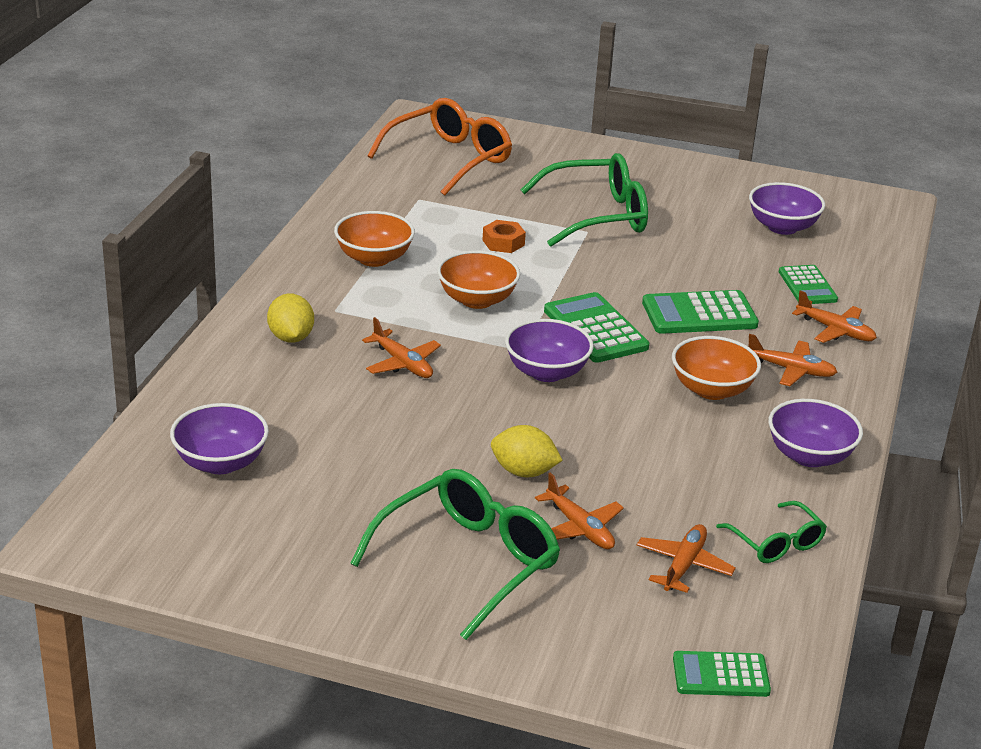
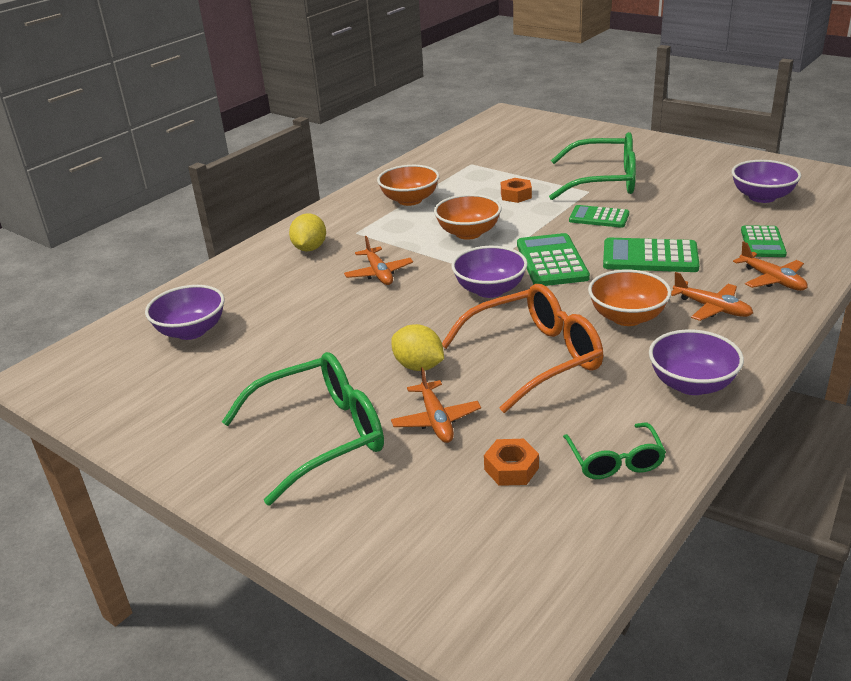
camera: 25 degrees right, 0 degrees up
orange glasses [367,98,512,196] -> orange glasses moved to [442,284,603,413]
orange plane [636,524,736,593] -> orange nut [484,439,539,486]
green calculator [673,651,771,697] -> green calculator moved to [569,205,629,228]

